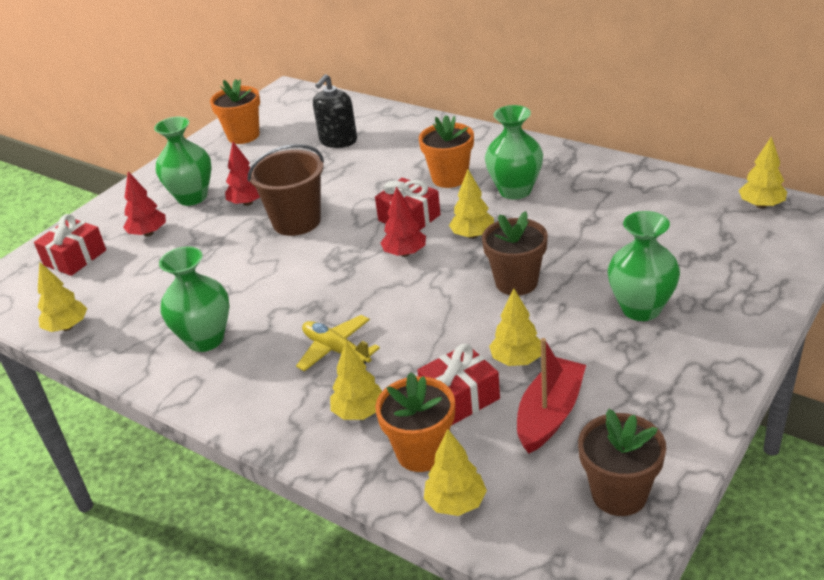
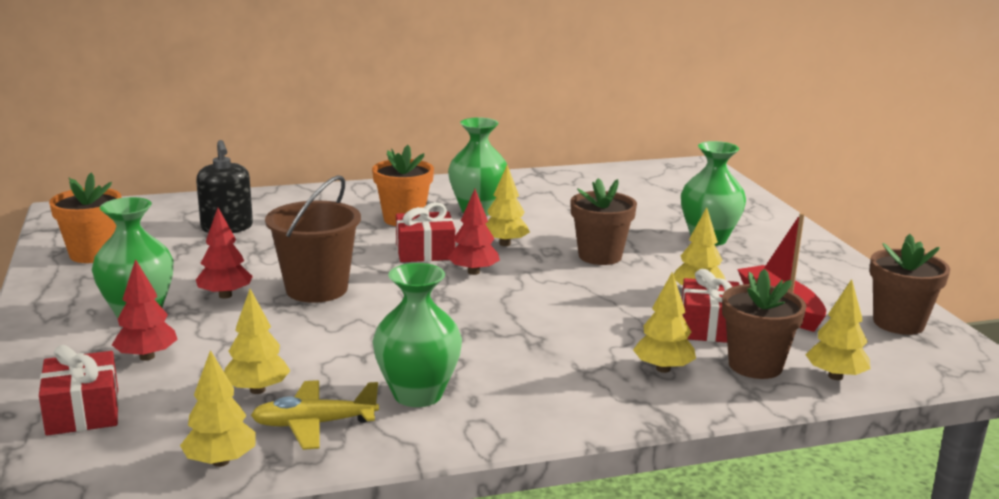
camera: 55 degrees left, 15 degrees down
yellow plane [296,315,380,371] -> yellow plane moved to [251,380,379,450]
orange flower pot [375,372,455,472] -> brown flower pot [722,269,806,379]
yellow tree [739,136,787,208] -> yellow tree moved to [224,289,291,394]

